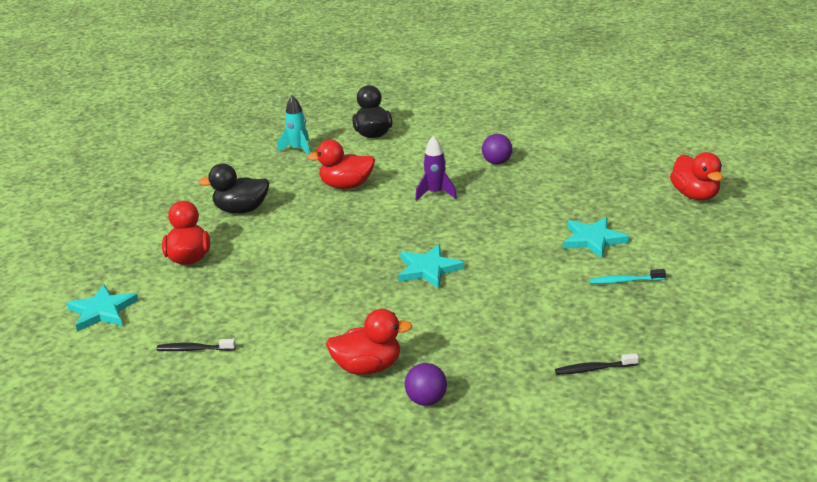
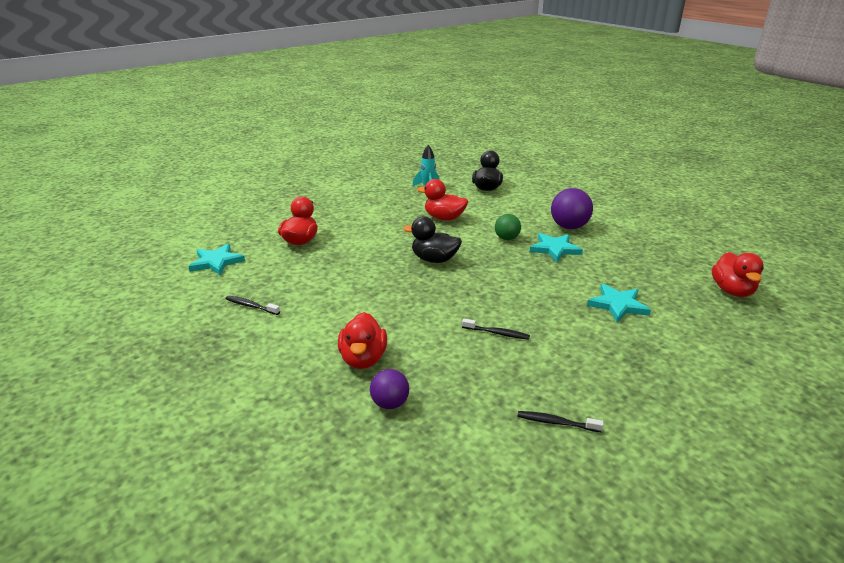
camera: 20 degrees right, 0 degrees up
black duck [199,164,270,214] -> black duck moved to [403,216,462,263]
red duck [326,309,413,375] -> red duck turned 75 degrees clockwise [338,312,387,369]
turquoise star [398,244,464,288] -> turquoise star moved to [530,233,583,262]
purple rocket [415,135,457,201] -> green ball [495,214,521,240]
purple ball [482,134,512,165] -> purple ball [551,188,593,229], size x1.61
turquoise toothbrush [589,269,666,284] -> none
none -> black toothbrush [462,319,530,340]

